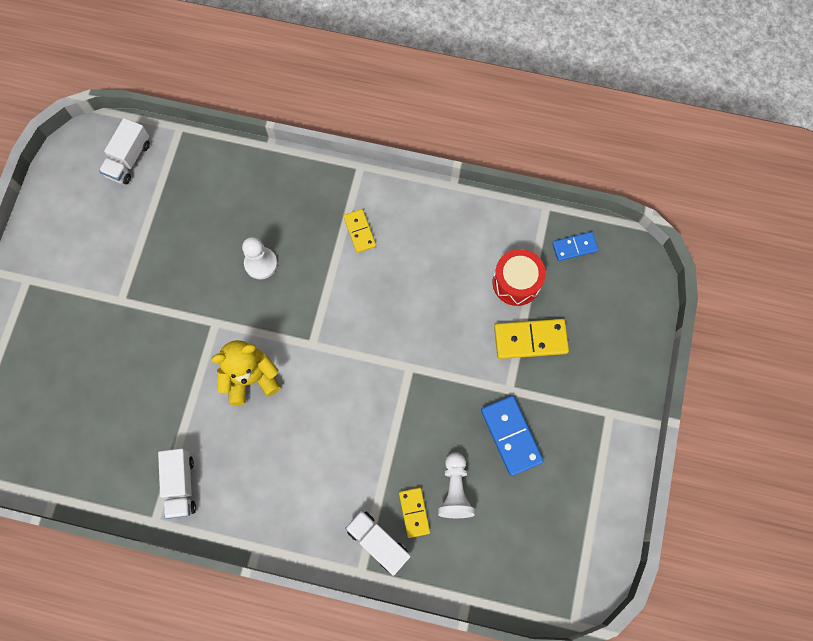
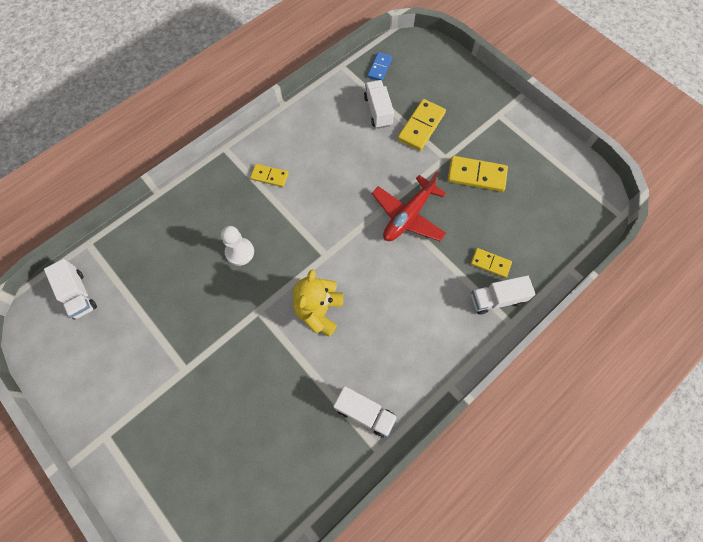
camera: 55 degrees left, 5 degrees down
white pawn [438,452,475,518] -> none
blue domino [481,395,544,476] -> yellow domino [447,156,508,192]
red drum [493,249,546,306] -> white truck [364,80,394,129]
none -> red plane [372,172,446,241]

